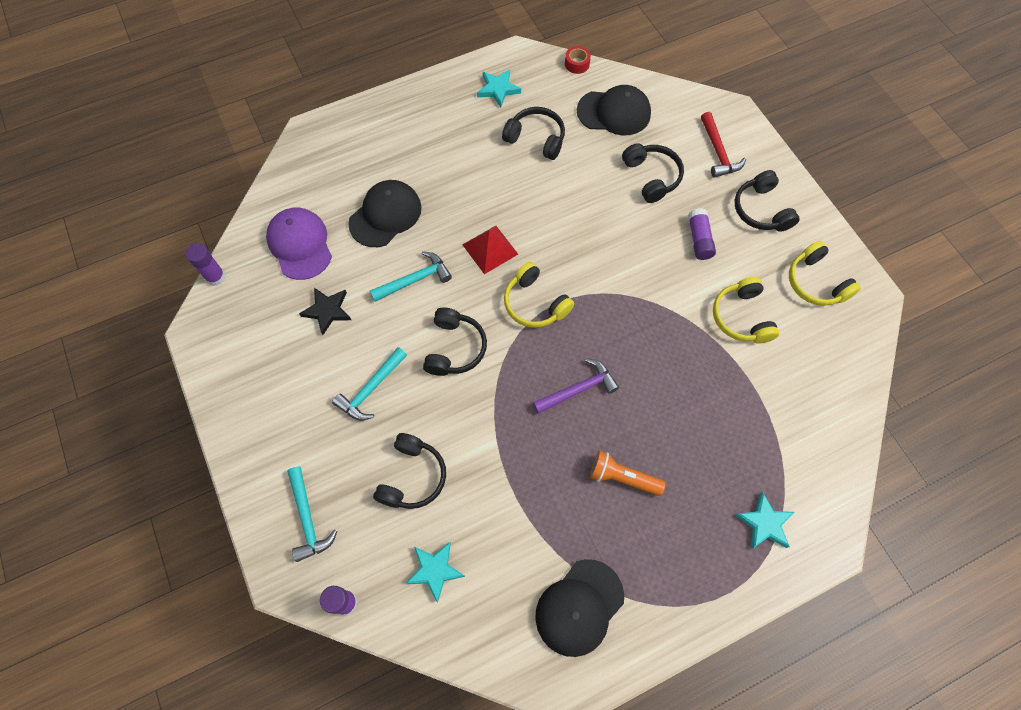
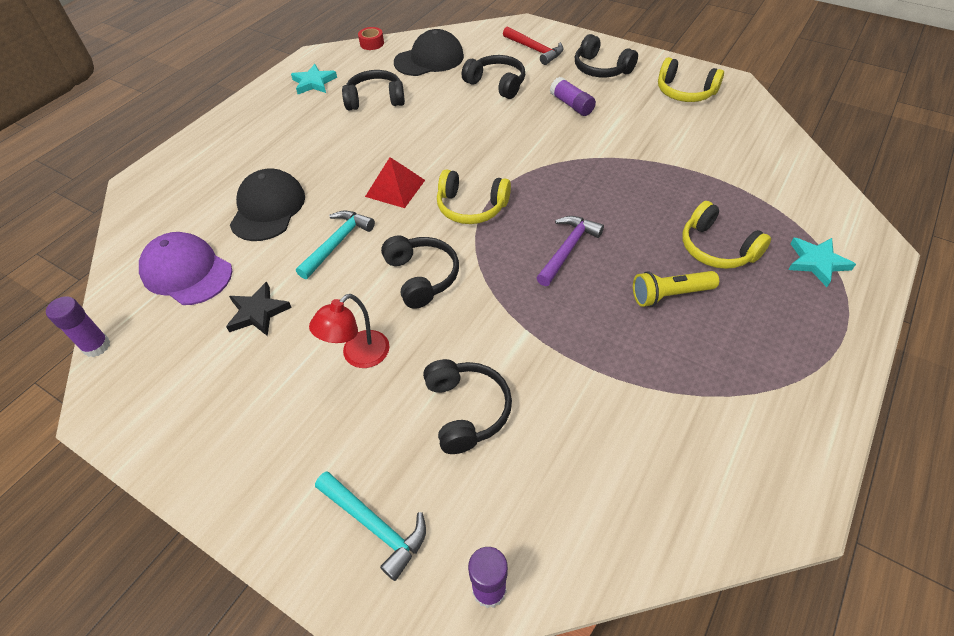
camera: 30 degrees left, 15 degrees down
turquoise hammer [332,347,407,421] -> red lamp [309,294,390,368]
turquoise star [405,542,465,603] -> none
black cap [535,559,624,657] -> none
orange flashlight [590,451,666,496] -> yellow flashlight [633,271,719,307]
yellow headphones [713,277,779,344] -> yellow headphones moved to [682,201,771,269]

